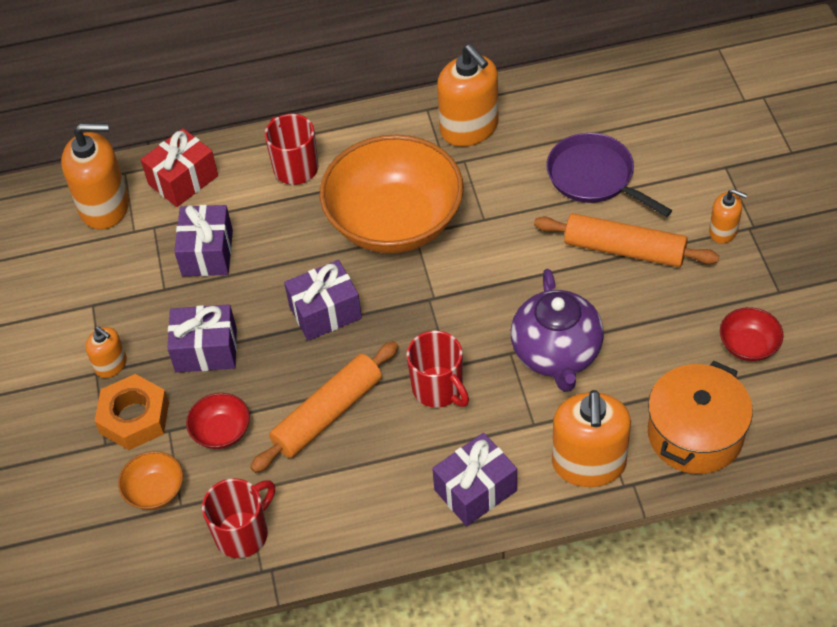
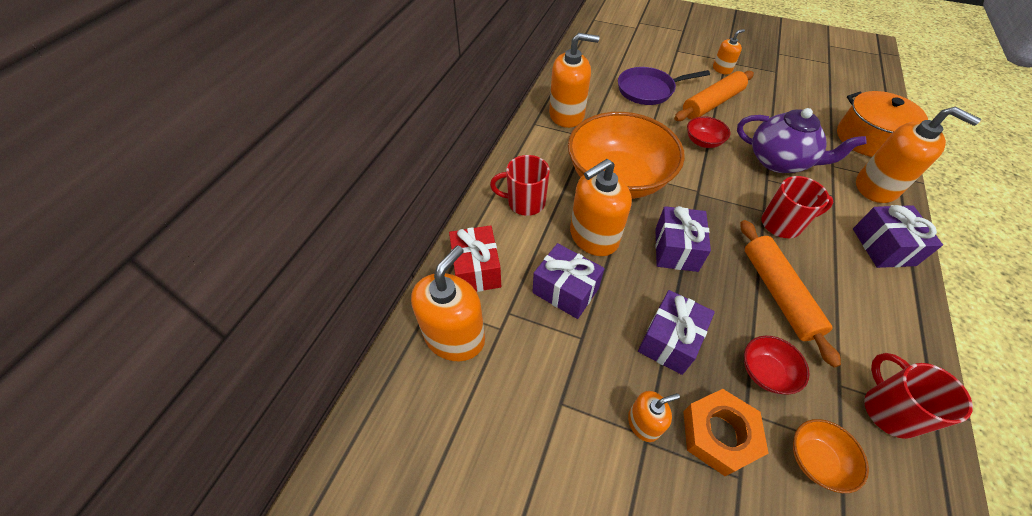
camera: 60 degrees left, 0 degrees up
red bowl [720,307,784,361] -> red bowl moved to [687,116,730,148]
none -> orange soap dispenser [570,159,632,256]

